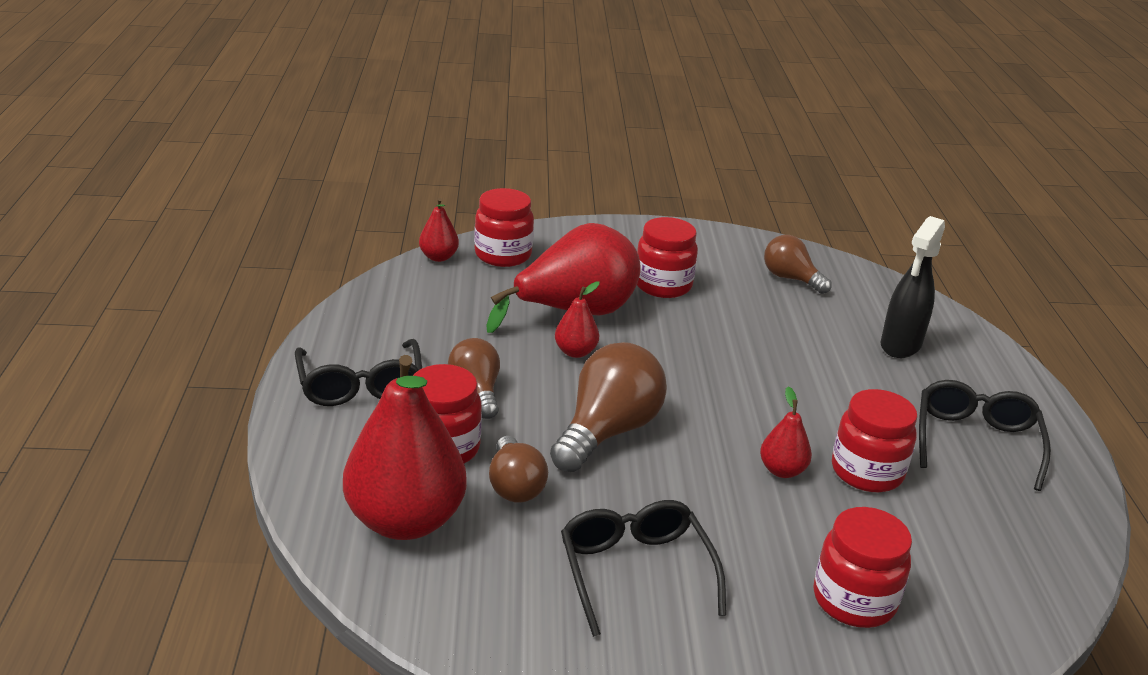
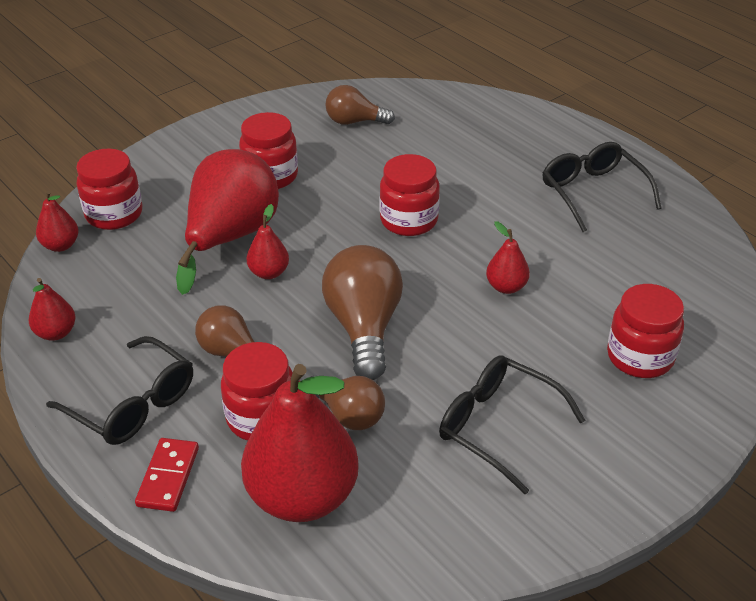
camera: 35 degrees left, 10 degrees up
red jar [832,389,918,492] -> red jar moved to [379,154,440,236]
black spray bottle [881,216,945,358] -> none
none -> red pear [29,278,76,341]
none -> red domino [135,438,199,512]

